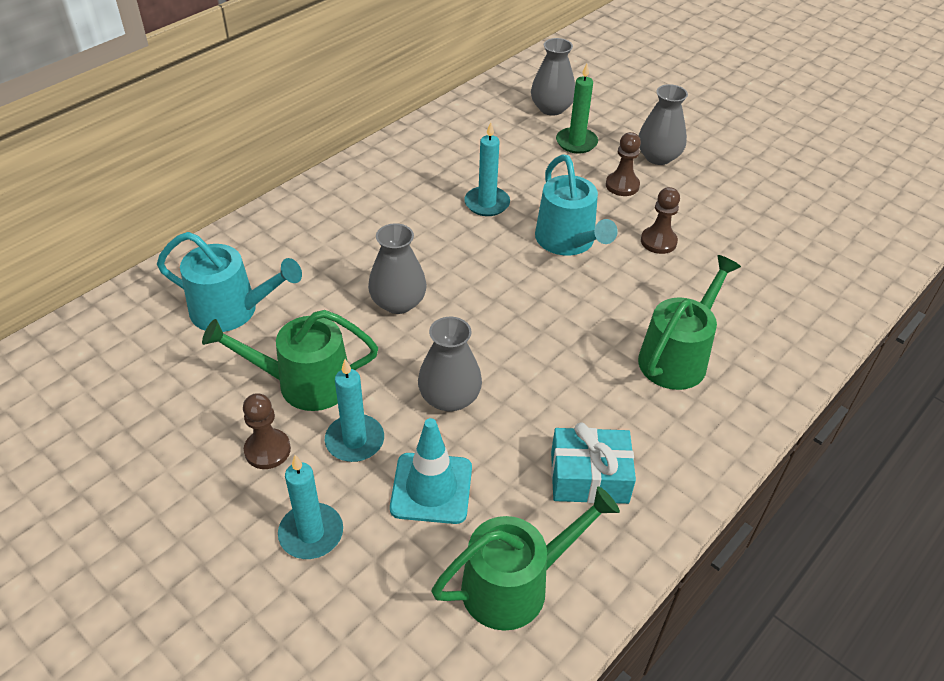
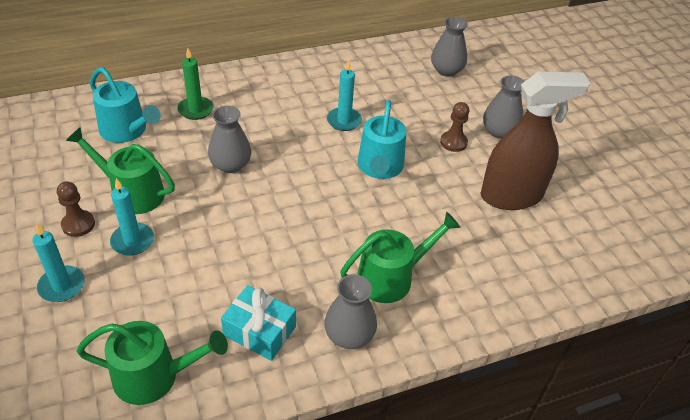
camera: 25 degrees right, 0 degrees up
turquoise traffic cone [390,418,472,524] -> none
grey vase [418,317,482,412] -> grey vase moved to [324,274,377,349]
green candle [556,64,598,153] -> green candle moved to [178,48,213,120]
brown pawn [641,187,680,254] -> none
none -> brown spray bottle [481,71,590,210]

